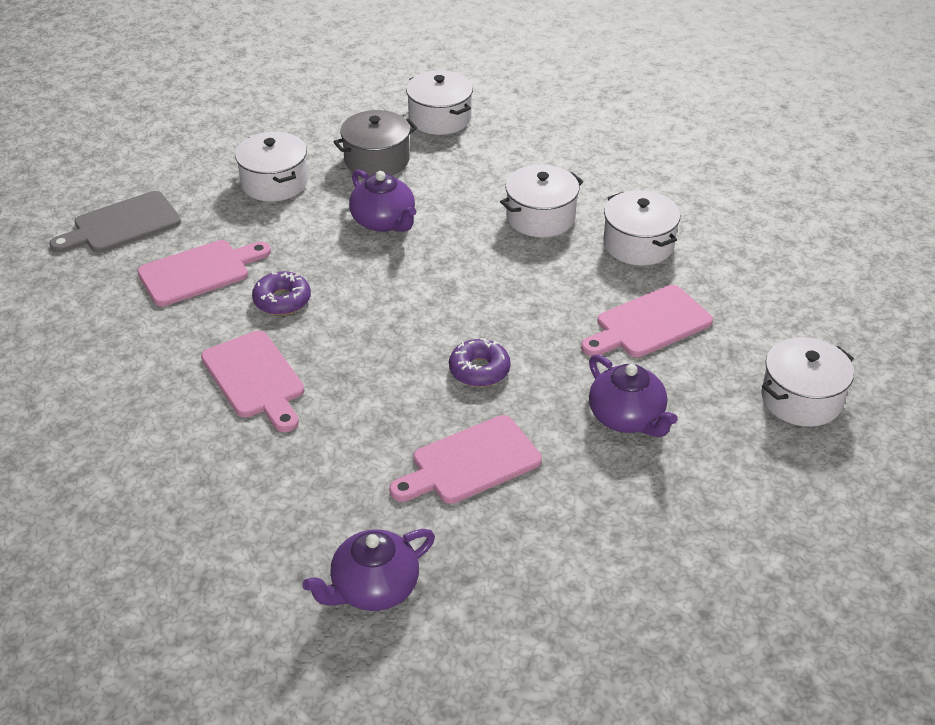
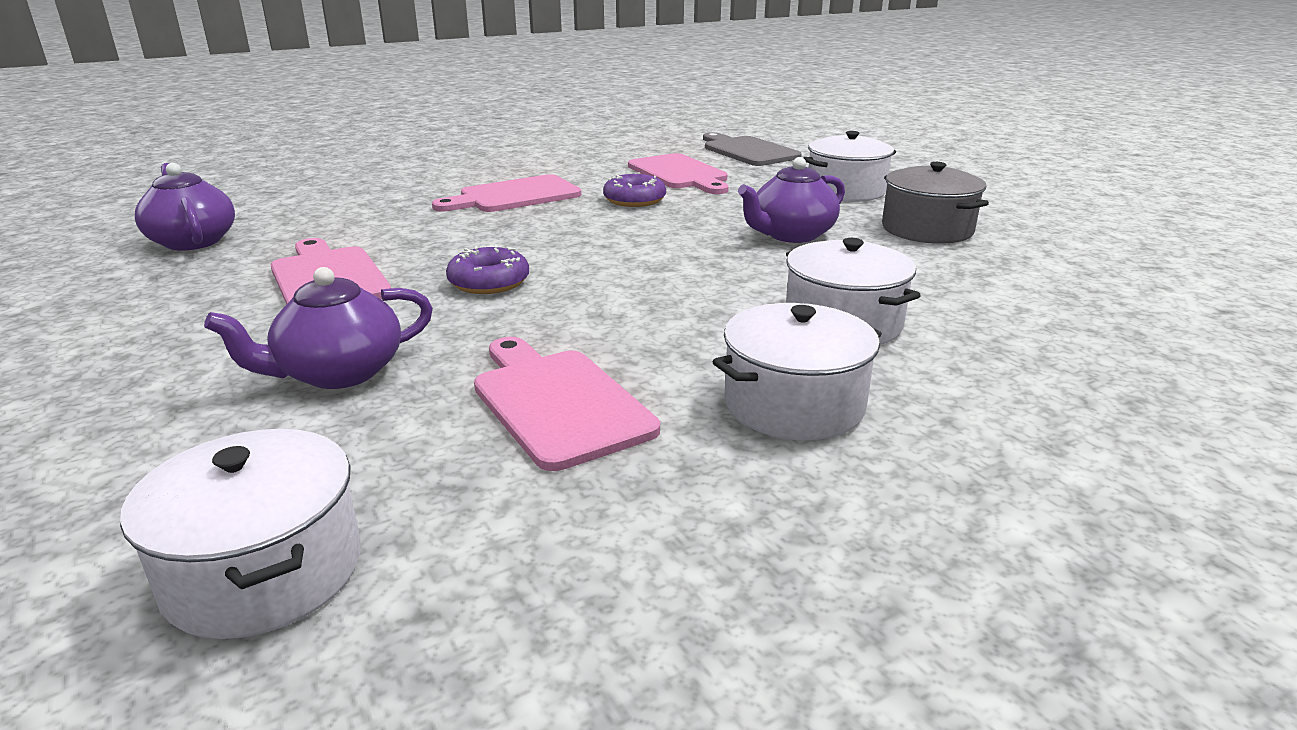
camera: 90 degrees right, 15 degrees down
white pot [406,70,473,135] -> none

